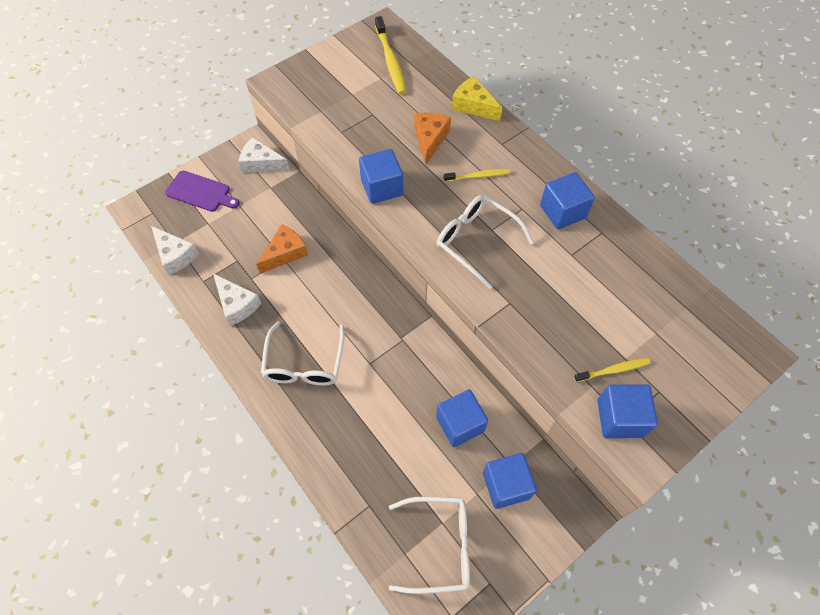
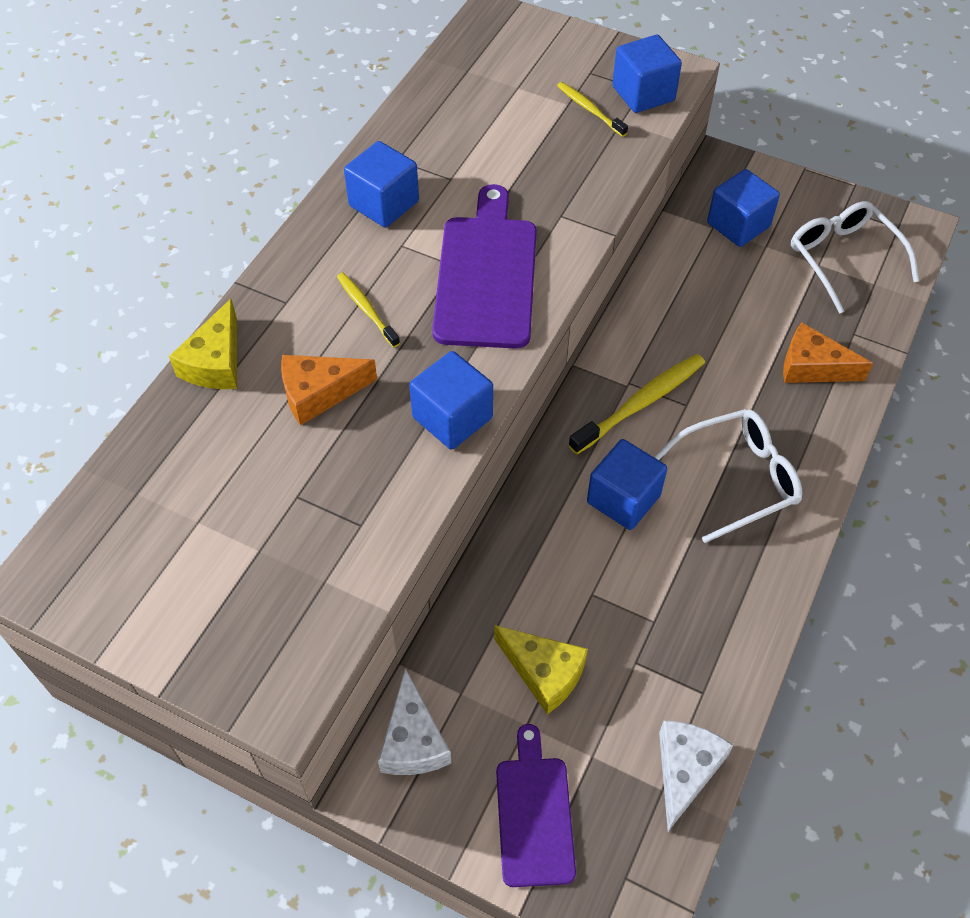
camera: 115 degrees left, 5 degrees down
white cheese [213,273,261,326] -> none
orange cheese [256,224,308,274] -> orange cheese moved to [783,323,873,383]
yellow toothbrush [375,16,407,94] -> yellow toothbrush moved to [569,354,705,454]
blue cube [436,389,488,447] -> blue cube moved to [587,439,667,530]
white glasses [437,195,534,289] -> purple cutting board [432,184,537,349]
none -> yellow cheese [494,625,588,714]

